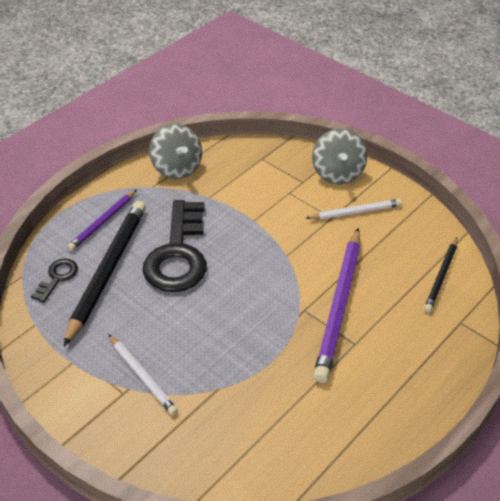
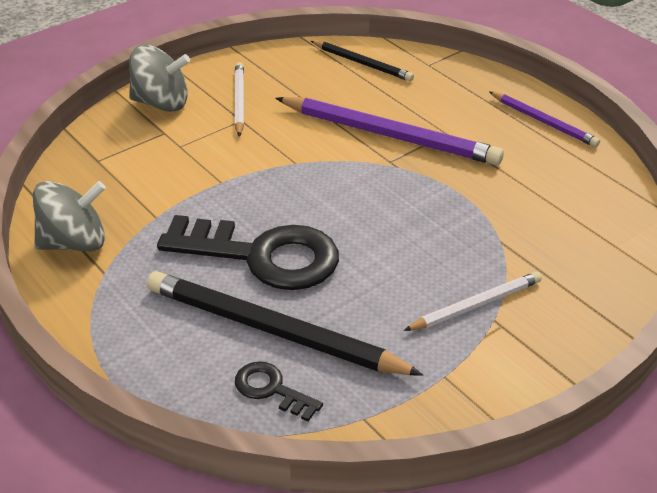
camera: 80 degrees left, 5 degrees down
purple pencil [67,190,136,251] -> purple pencil moved to [489,92,600,147]

